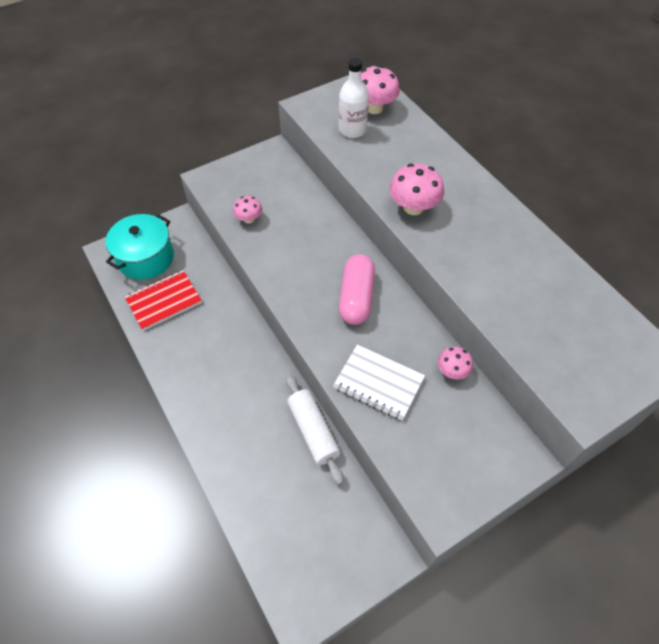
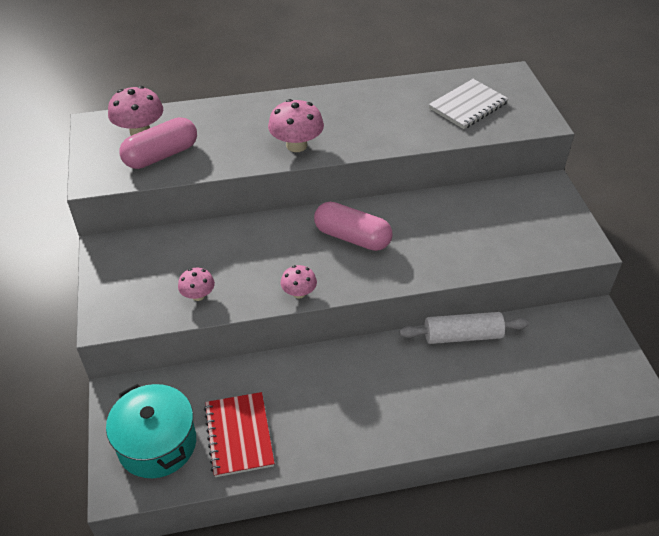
camera: 70 degrees left, 10 degrees down
white notebook [333,345,425,421] -> white notebook moved to [429,79,509,129]
white bottle [339,58,369,138] -> pink capsule [120,117,197,169]
pink mushroom [438,346,473,379] -> pink mushroom moved to [281,265,317,299]

